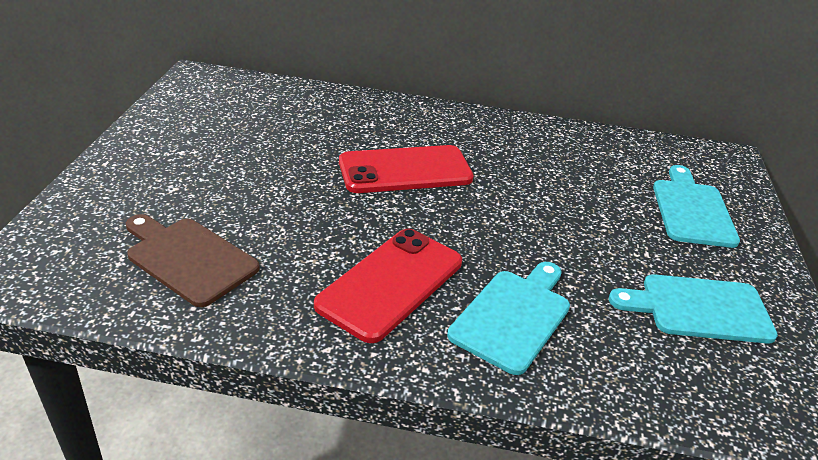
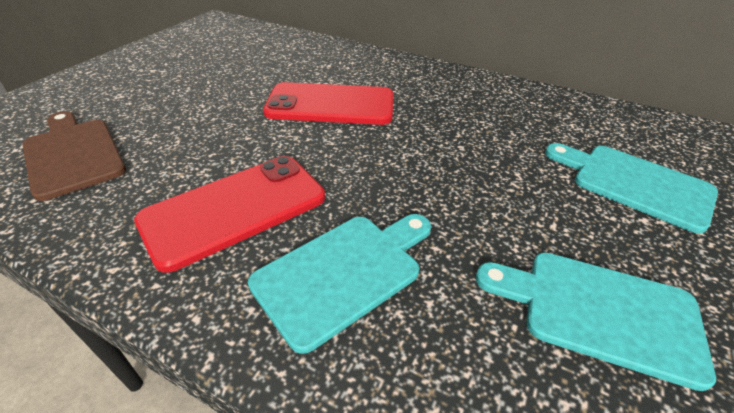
camera: 20 degrees right, 5 degrees up
turquoise cutting board [653,165,740,248] -> turquoise cutting board turned 75 degrees counterclockwise [545,143,718,234]

